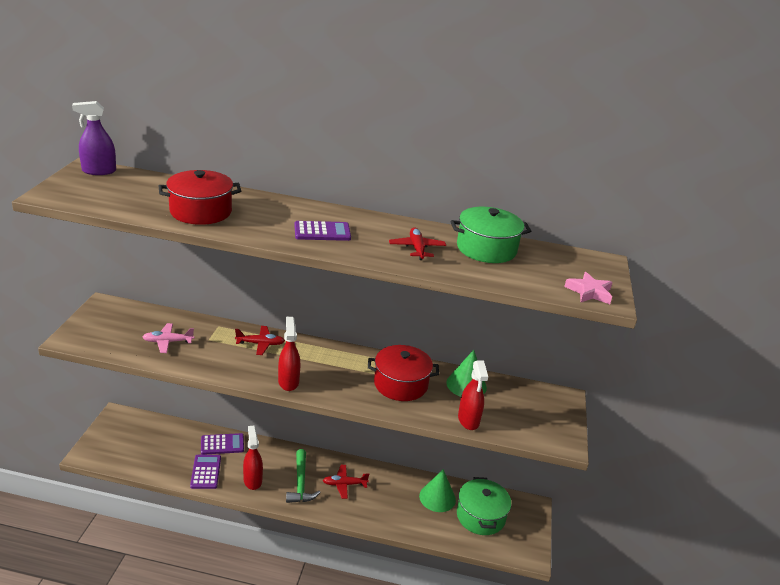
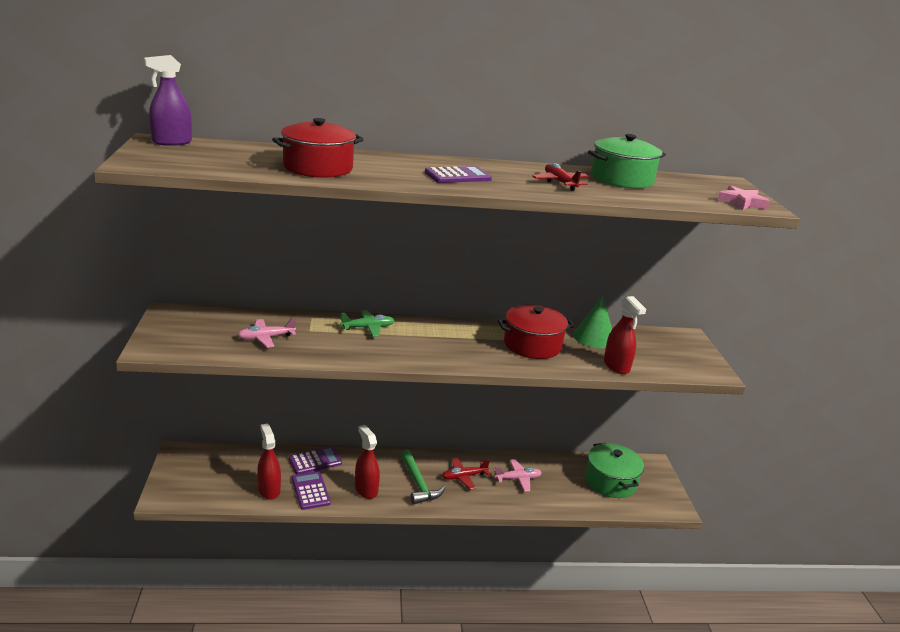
camera: 15 degrees left, 5 degrees down
red plane [235,326,285,355] -> green plane [340,310,395,337]
red spray bottle [278,317,300,391] -> red spray bottle moved to [257,423,281,500]
green cone [419,469,456,512] -> none
none -> pink plane [494,459,542,492]

